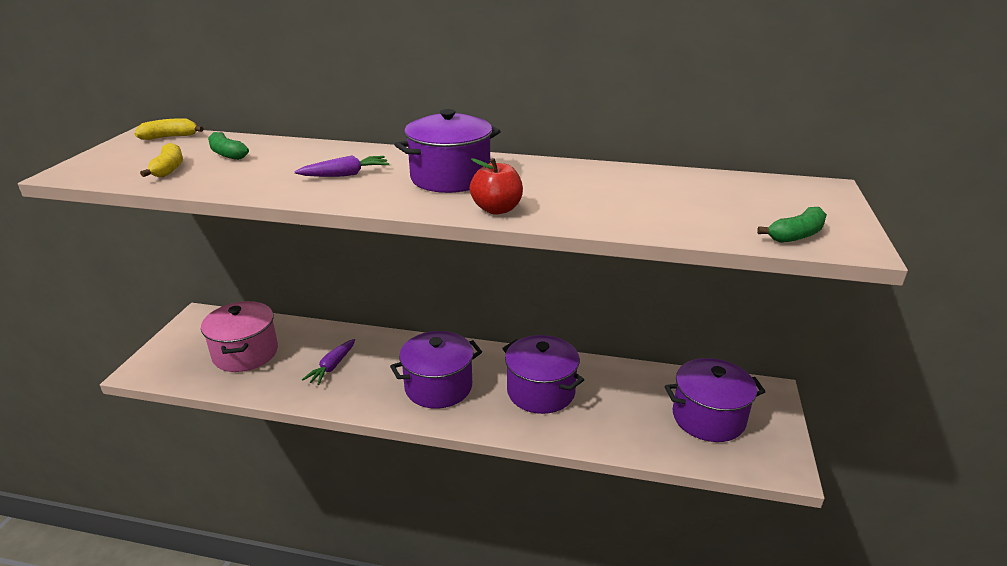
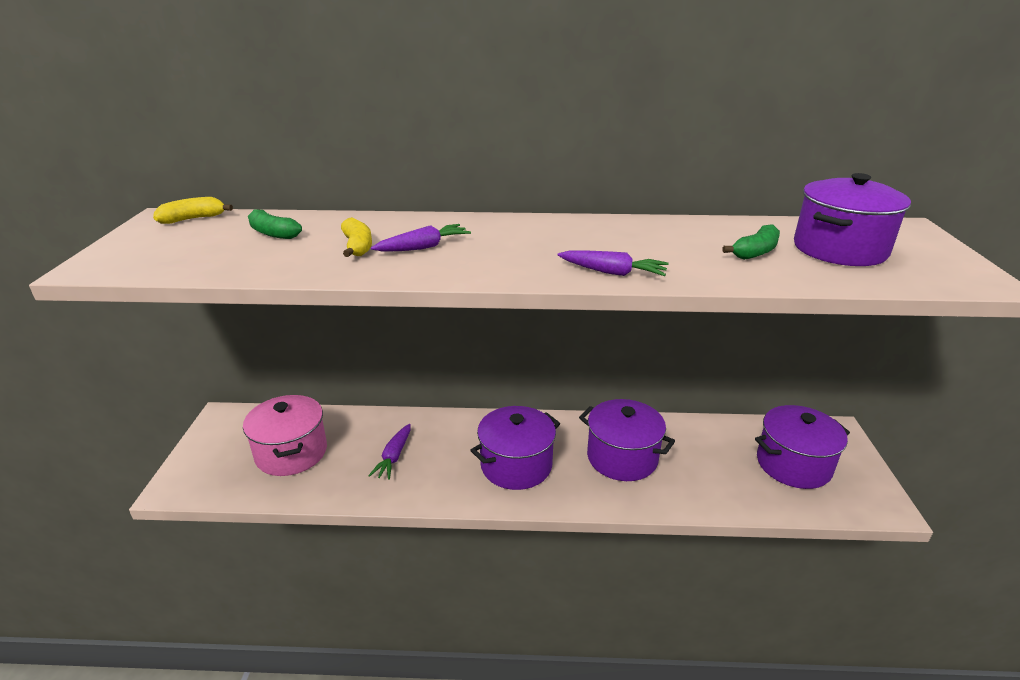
camera: 10 degrees left, 0 degrees up
yellow banana [140,143,183,177] -> yellow banana moved to [341,217,372,257]
purple pot [394,109,501,193] -> purple pot moved to [794,173,911,266]
red apple [470,158,523,215] -> purple carrot [558,251,669,276]
green banana [757,207,827,243] -> green banana moved to [723,224,780,260]

